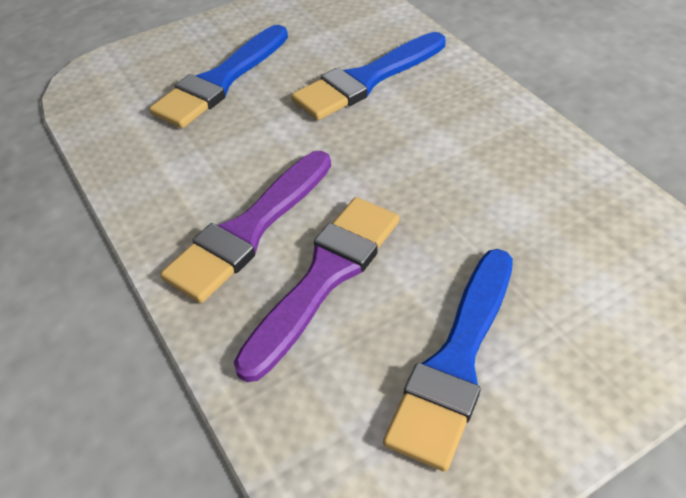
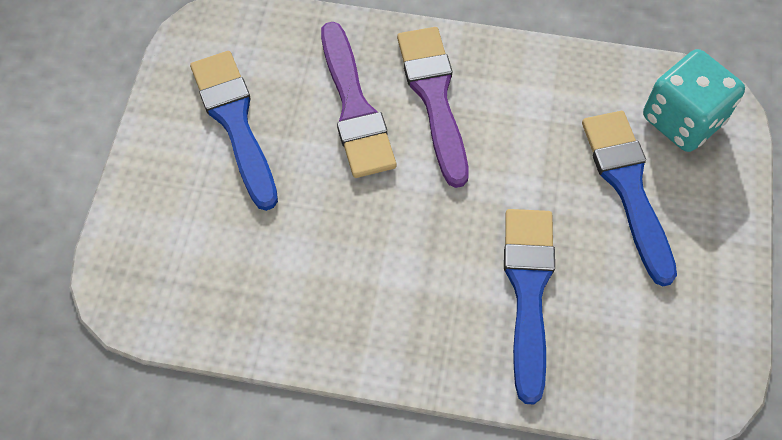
camera: 130 degrees right, 15 degrees up
none -> turquoise dice [643,49,745,152]

